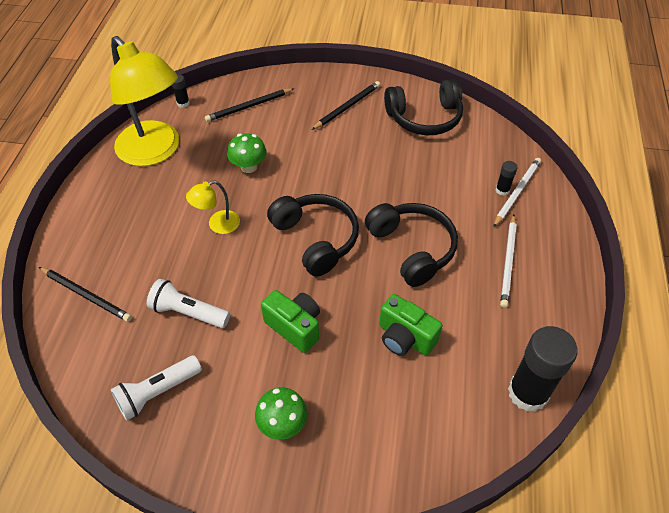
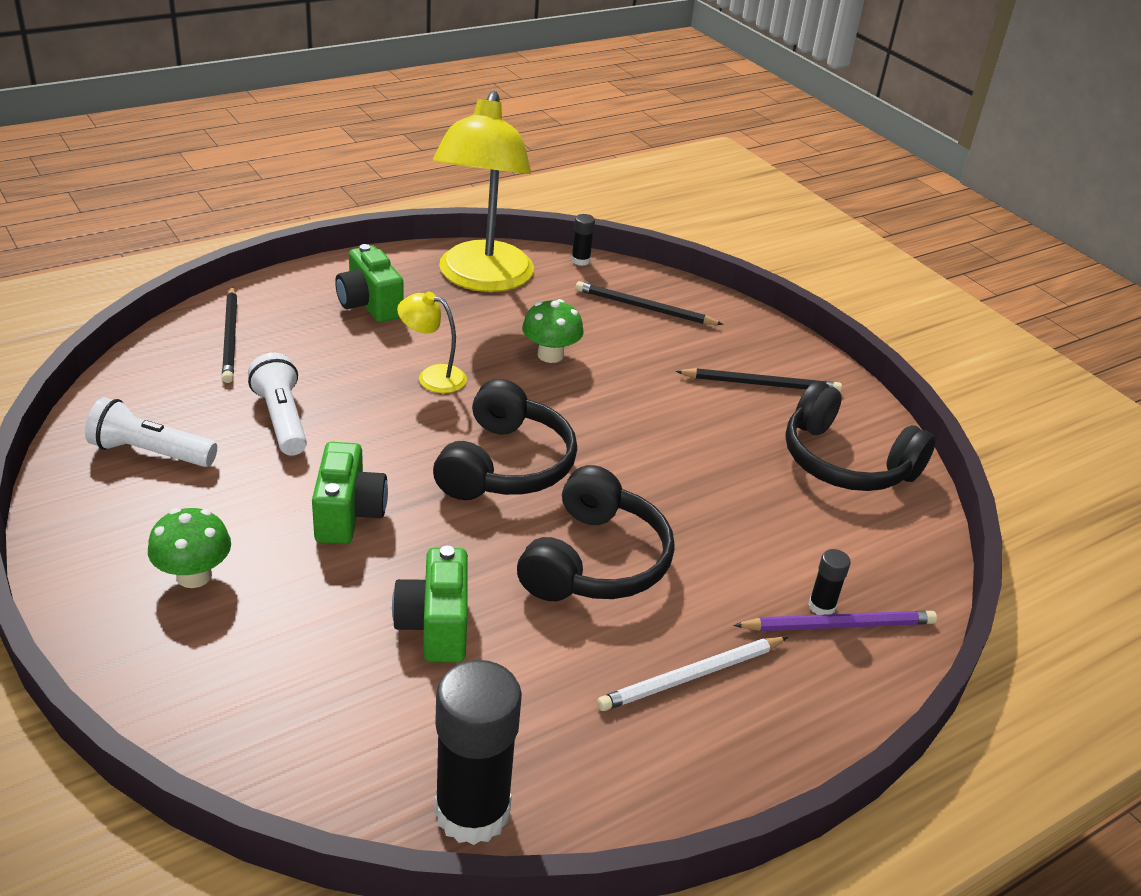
camera: 45 degrees right, 15 degrees down
white pencil [493,158,541,227] -> purple pencil [733,611,937,631]
none -> green camera [335,244,404,322]

